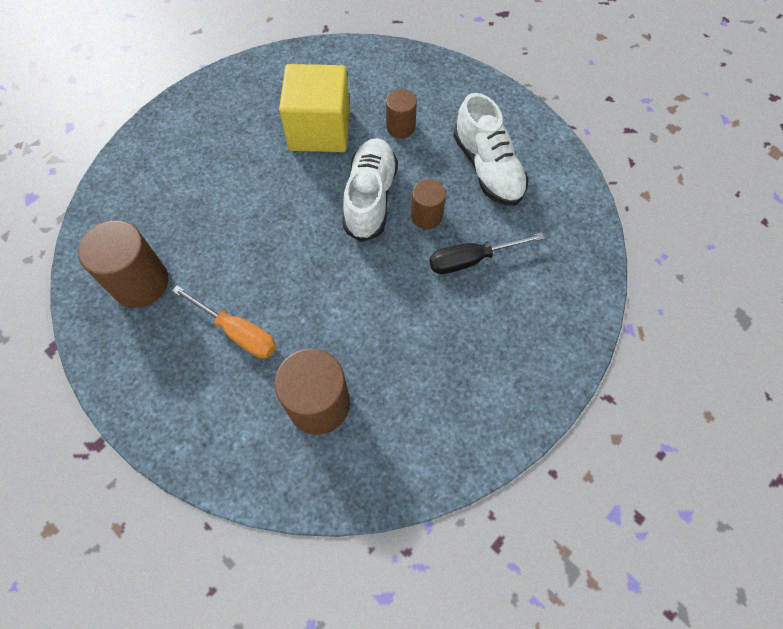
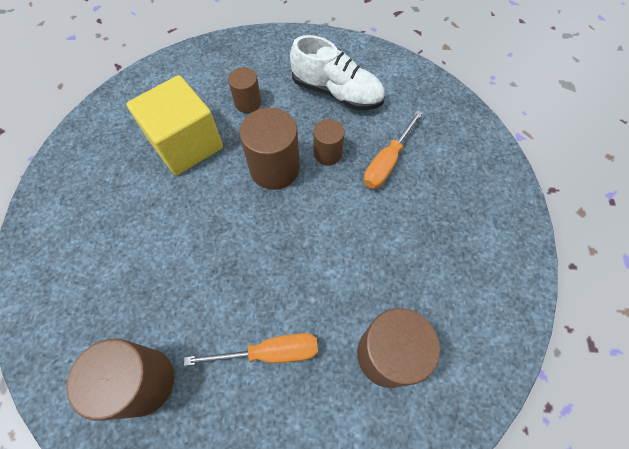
camera: 40 degrees left, 0 degrees up
white shoe [343,138,398,242] -> brown cylinder [239,108,300,190]
black screwdriver [429,232,545,274] -> orange screwdriver [364,110,423,189]

